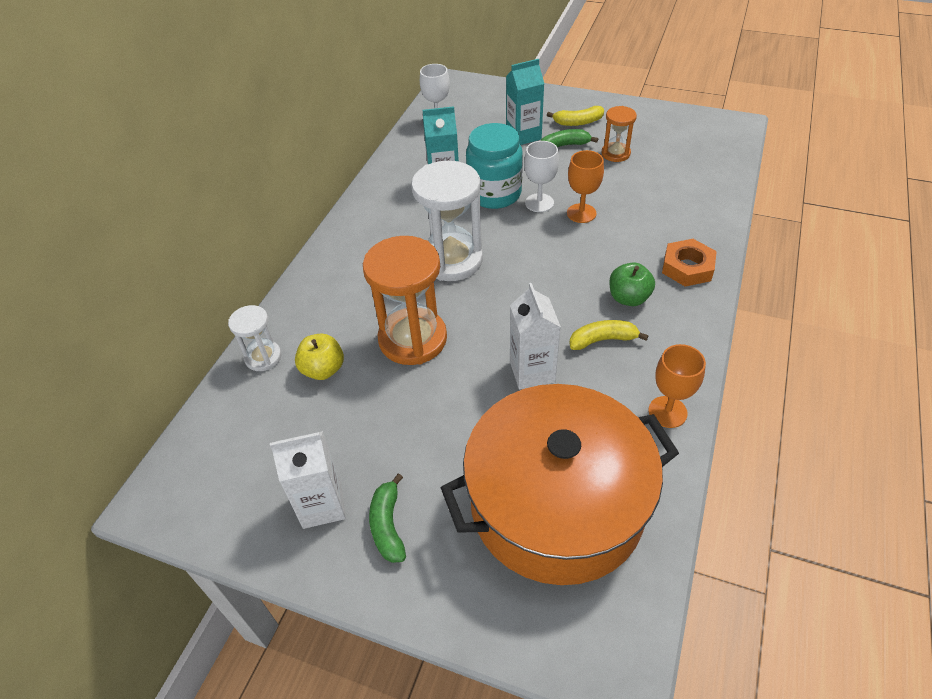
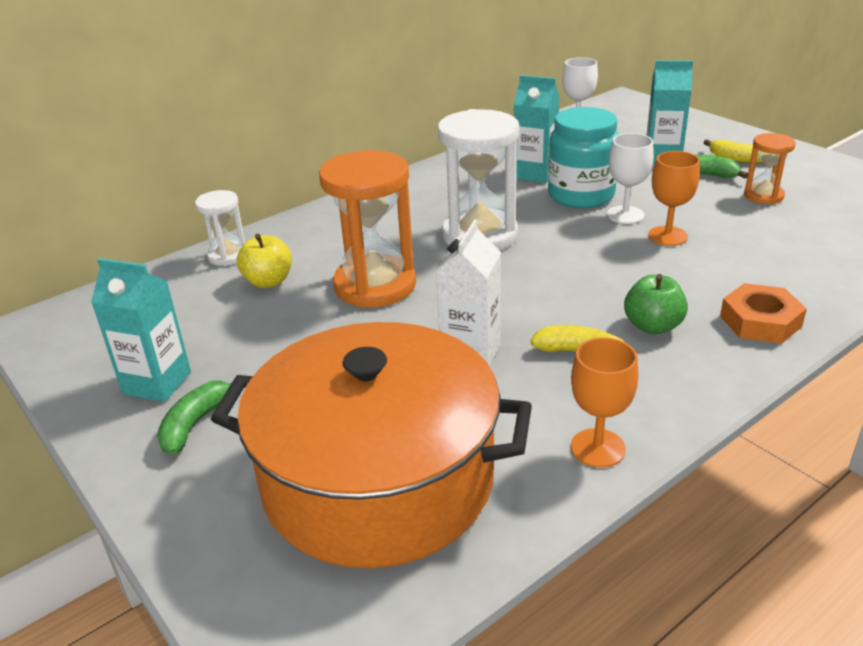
camera: 30 degrees right, 15 degrees down
white carton [270,431,346,529] -> turquoise carton [91,258,191,402]

